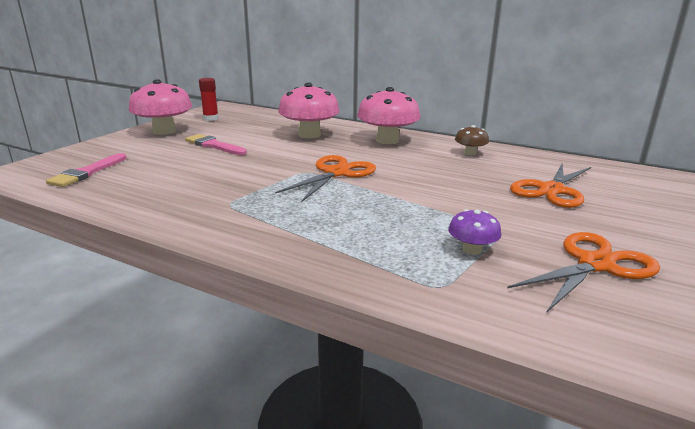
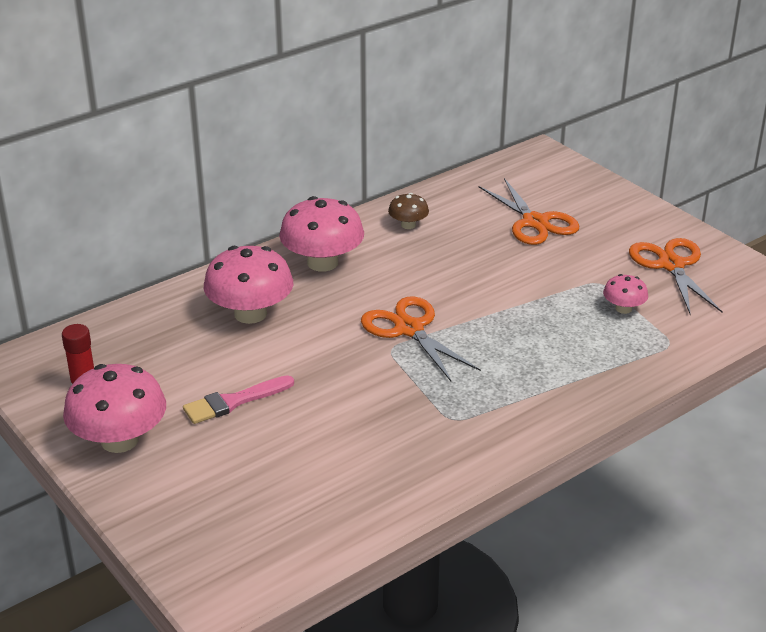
camera: 65 degrees left, 10 degrees up
pink brush [46,153,127,187] -> none
purple mushroom [448,209,502,255] -> pink mushroom [603,274,648,314]

